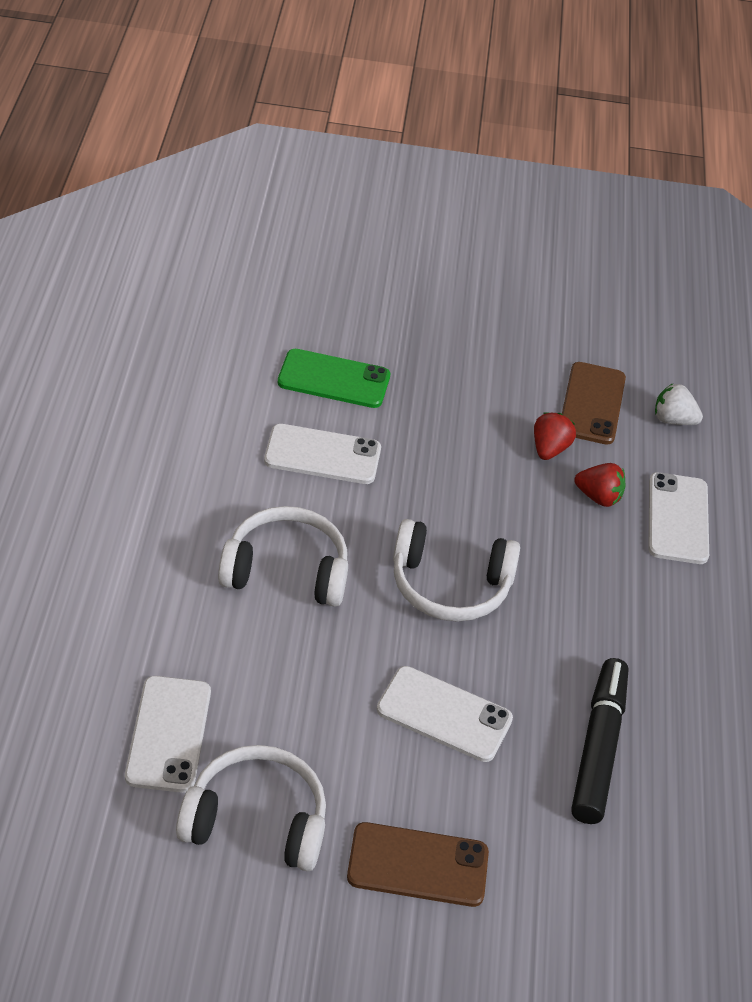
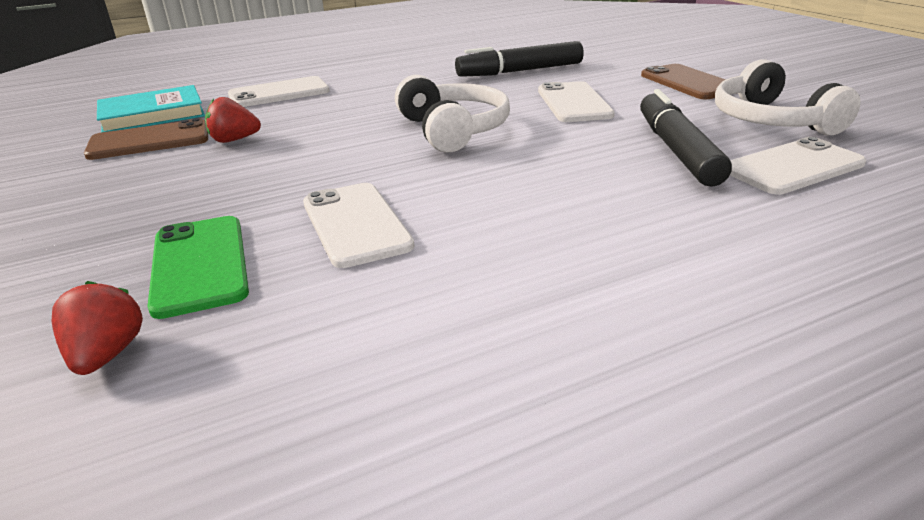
camera: 115 degrees left, 15 degrees down
white headphones [218,506,348,607] -> none
red strawberry [574,463,626,507] -> red strawberry moved to [52,281,143,375]
white strawberry [655,383,703,425] -> turquoise book [97,85,205,133]
none -> black marker [640,89,732,187]

